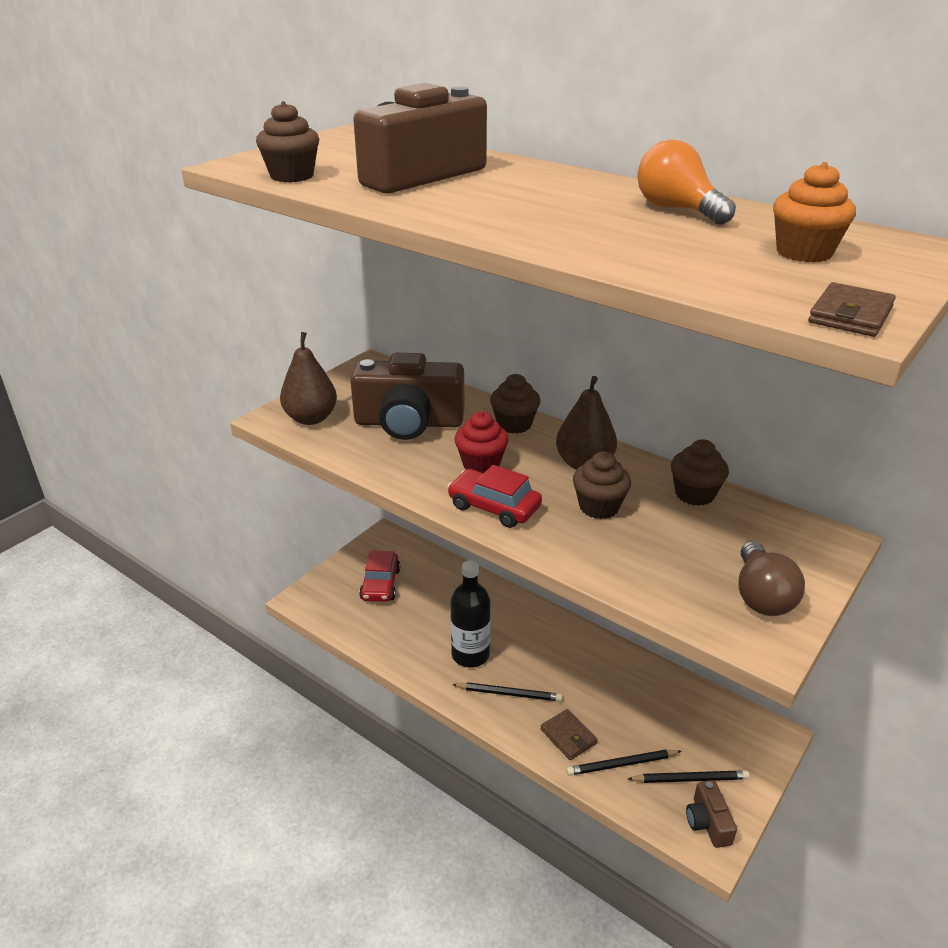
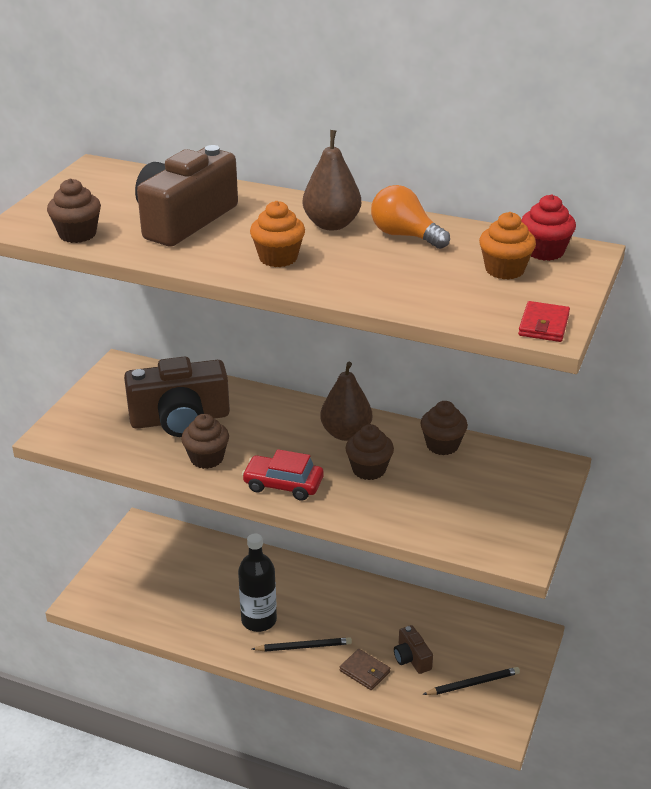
camera: 15 degrees left, 0 degrees up
brown pear [280,332,337,425] -> brown pear moved to [303,130,361,231]
red car [359,550,400,602] -> none
red cupcake [454,411,509,473] -> red cupcake moved to [521,194,576,261]
brown cupcake [490,374,540,434] -> brown cupcake moved to [181,414,229,469]
black pencil [566,750,682,776] -> none
brown camera [686,780,737,848] -> brown camera moved to [394,625,433,674]
brown light bulb [739,541,805,616] -> none
brown wallet [808,282,896,337] -> red wallet [518,301,570,342]
none -> orange cupcake [250,201,305,267]

